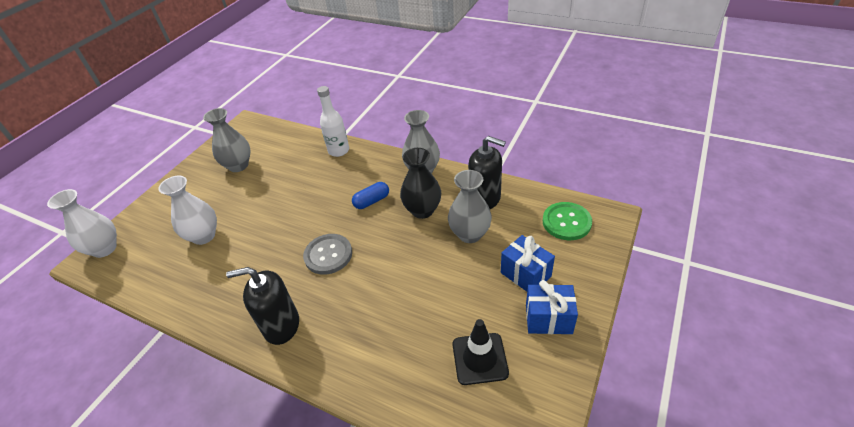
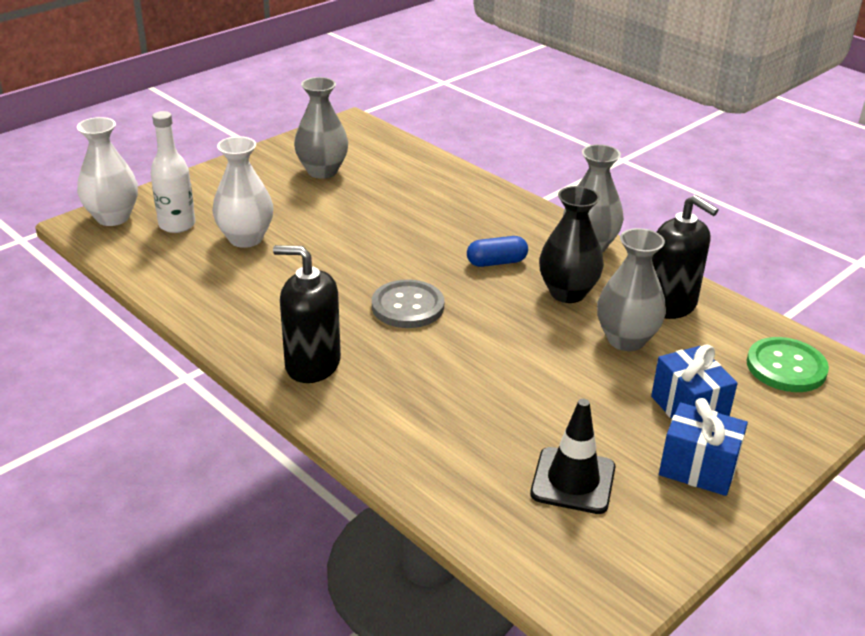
camera: 15 degrees right, 10 degrees down
white bottle [317,86,349,157] -> white bottle moved to [151,111,195,233]

